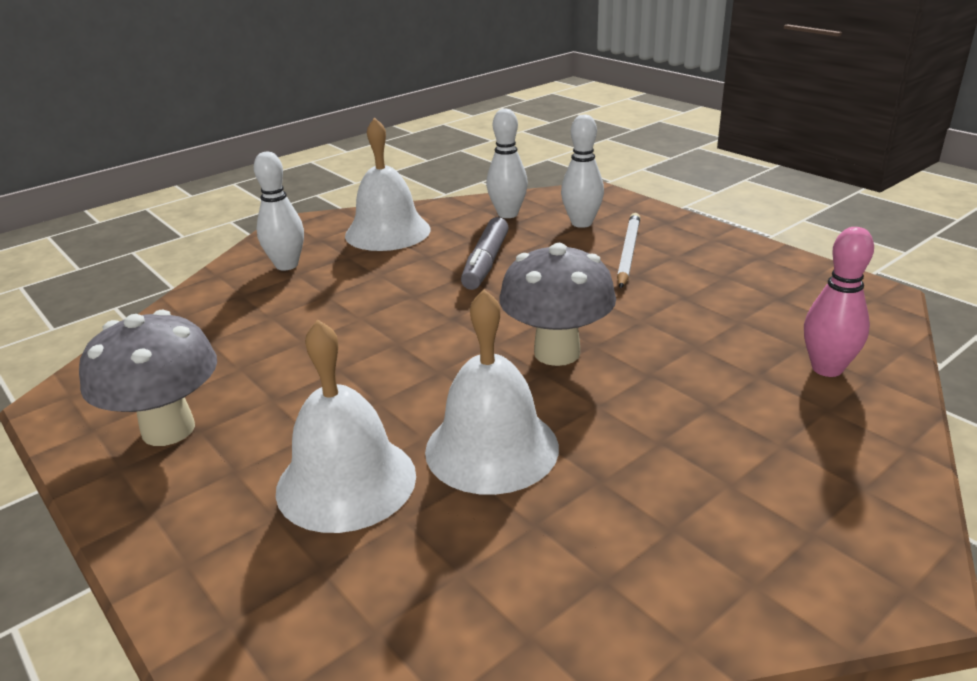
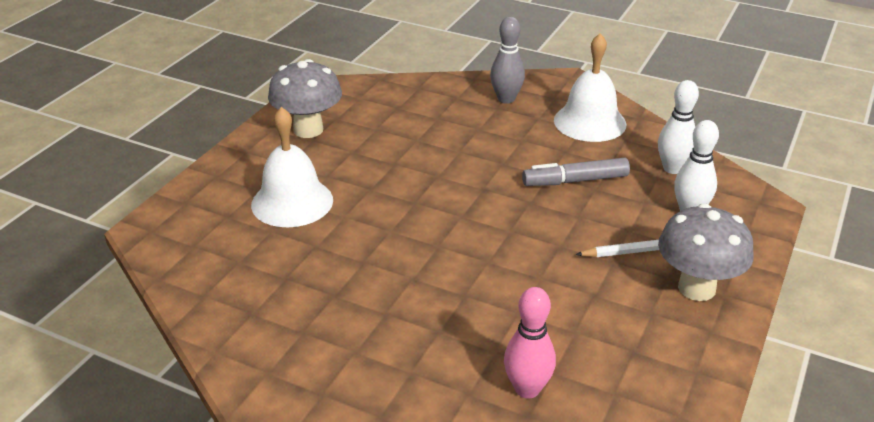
camera: 65 degrees right, 5 degrees up
white bowling pin [254,152,304,271] -> grey bowling pin [490,17,525,104]
white bell [425,289,559,495] -> none
grey mushroom [499,243,616,366] -> grey mushroom moved to [658,203,754,301]

